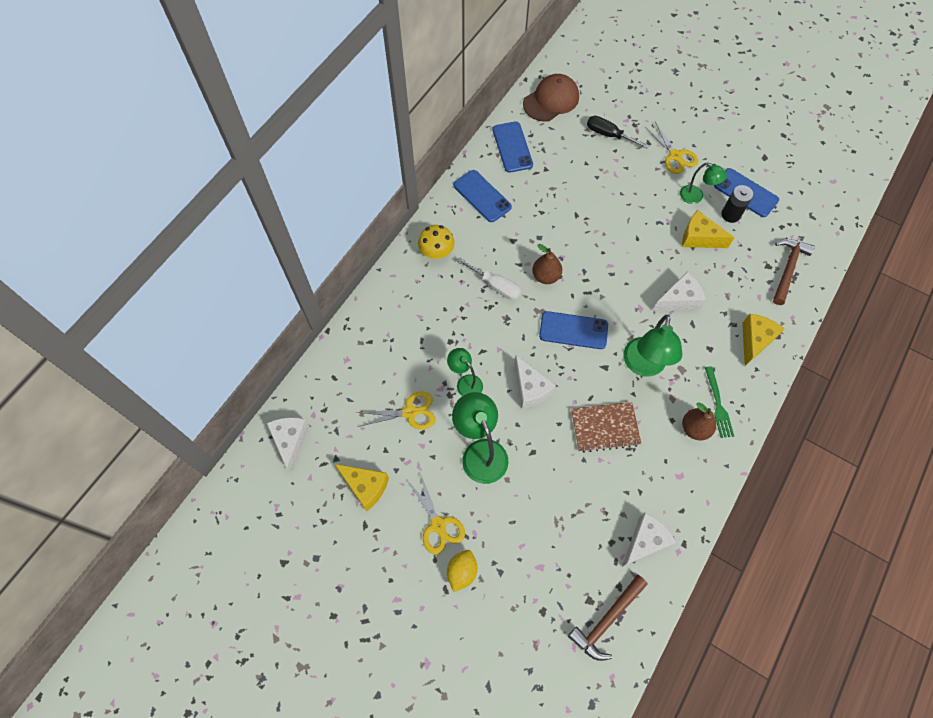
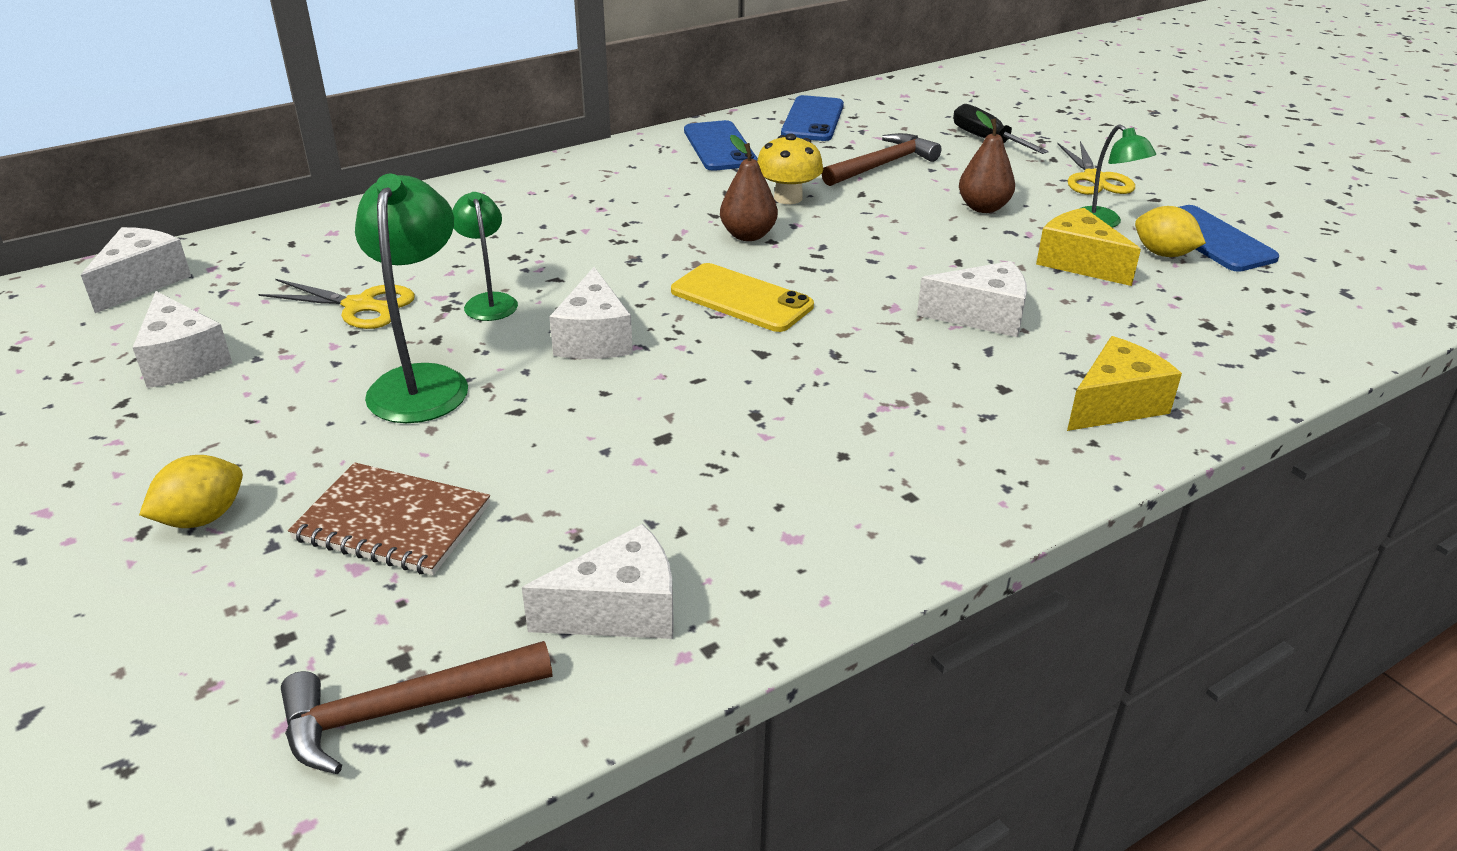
camera: 25 degrees right, 30 degrees down
yellow cheese [335,464,389,511] -> white cheese [133,291,233,388]
yellow scissors [407,473,465,554] -> none
yellow mushroom [418,225,454,259] -> yellow mushroom moved to [757,133,823,204]
white screwdriver [457,258,521,300] -> none
brown cap [523,74,579,122] -> none
blue phone [539,311,608,349] -> yellow phone [671,263,814,332]
brown notebook [571,402,641,453] -> brown notebook moved to [288,462,490,575]
green lamp [623,315,682,377] -> none
brown pear [682,402,716,441] -> brown pear moved to [959,111,1015,213]
green fork [705,366,734,438] -> none
black battery [721,185,753,223] -> yellow lemon [1135,206,1206,257]
brown hammer [773,239,815,305] -> brown hammer moved to [822,133,942,186]

